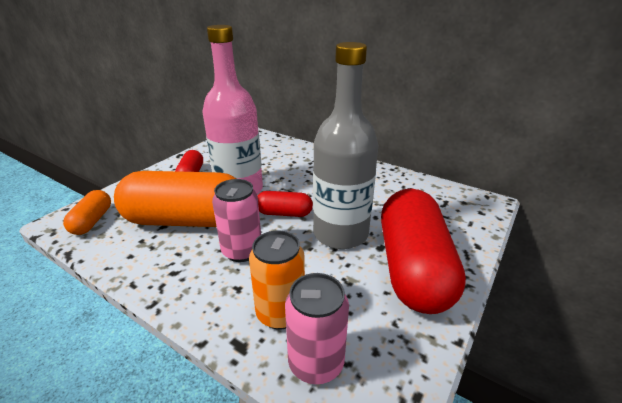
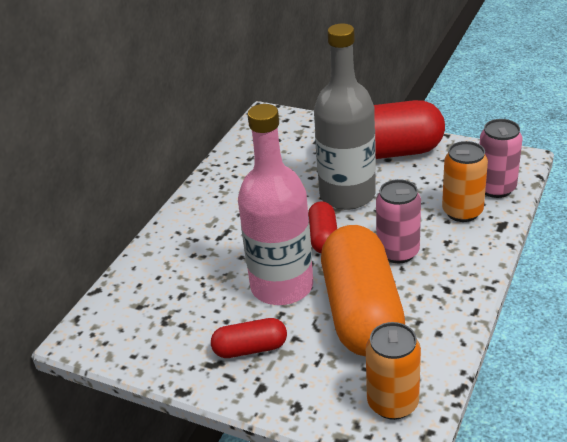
camera: 95 degrees left, 5 degrees up
orange capsule [63,190,111,235] -> orange can [366,322,421,420]

